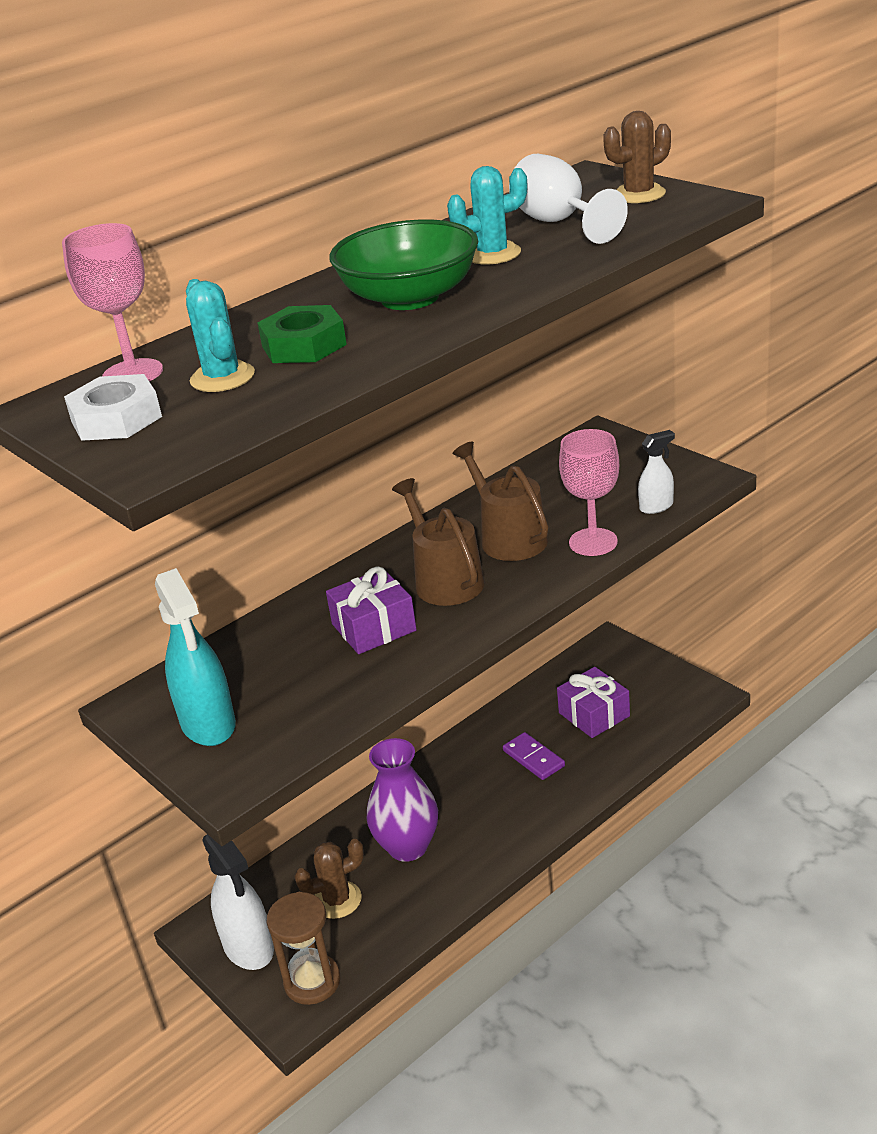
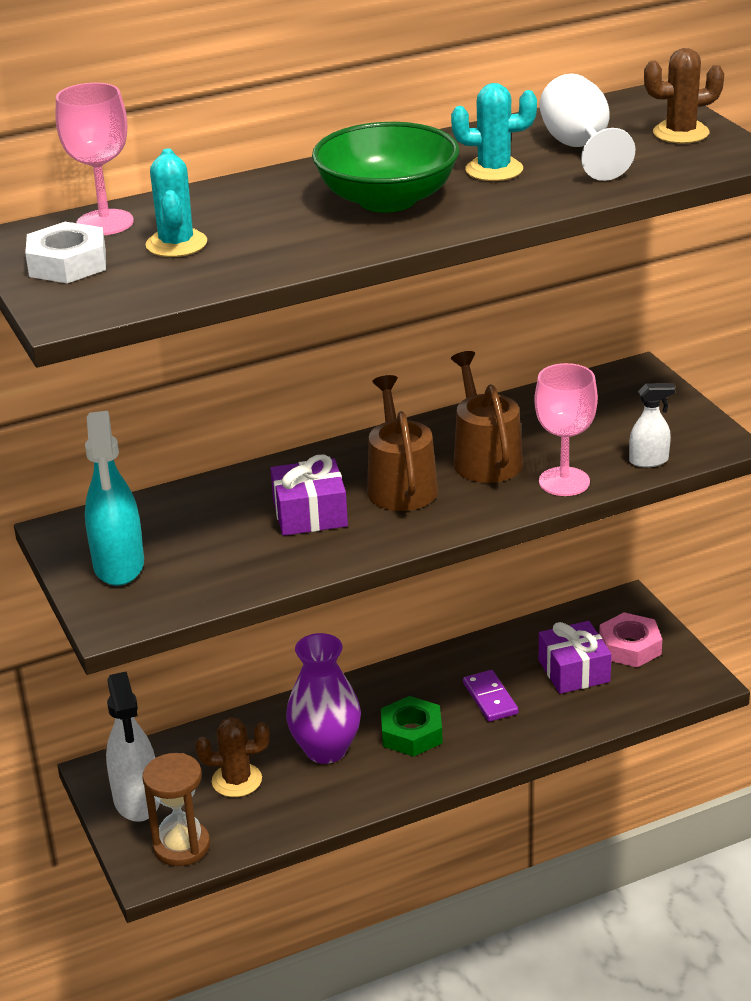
camera: 15 degrees right, 0 degrees up
green nut [257,305,347,363] -> green nut moved to [381,696,443,757]
none -> pink nut [599,612,662,667]

